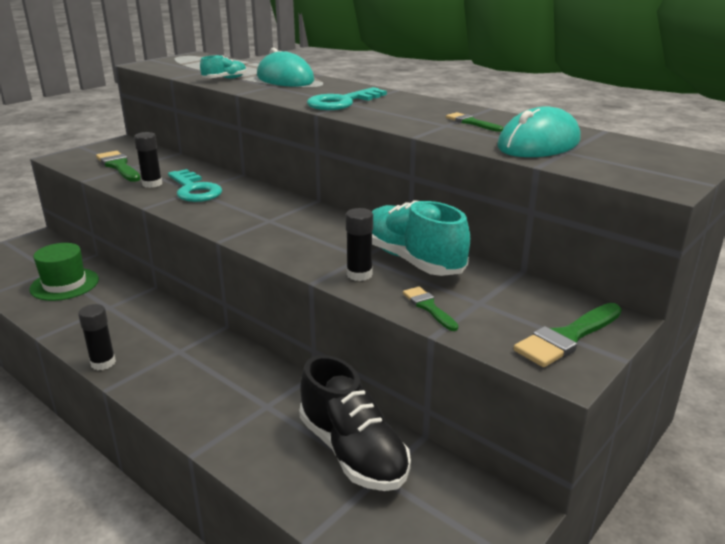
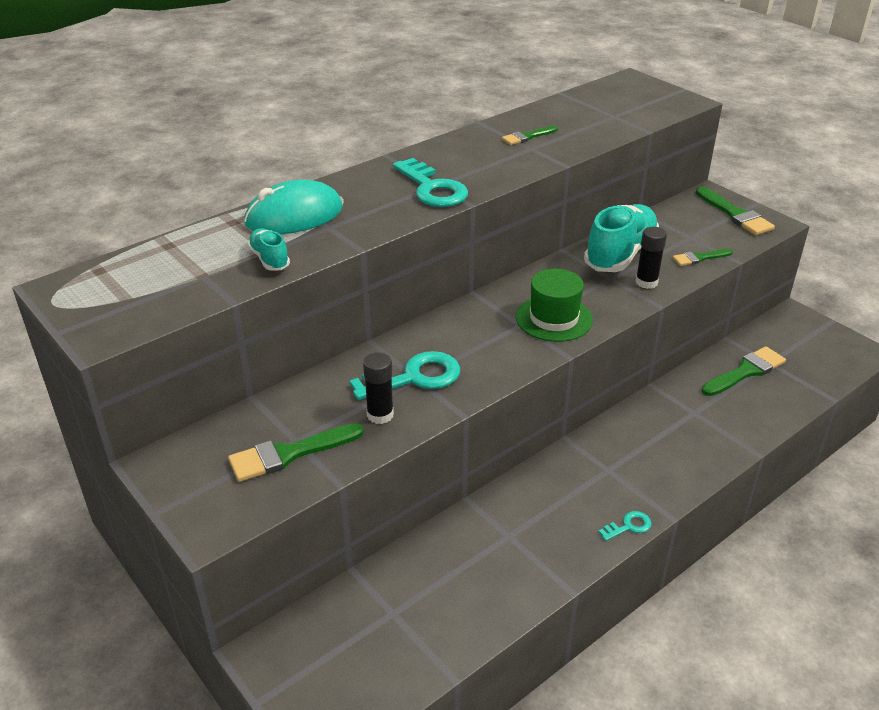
camera: 80 degrees left, 10 degrees up
green hat [29,243,99,301] -> green hat moved to [516,269,593,342]
black glue stick [78,304,116,370] -> turquoise key [599,511,652,541]
black shoe [299,355,411,491] -> green brush [702,346,786,396]
turquoise shoe [372,200,470,276] -> turquoise shoe turned 150 degrees clockwise [584,204,659,272]
turquoise mouse [497,106,581,157] -> none

